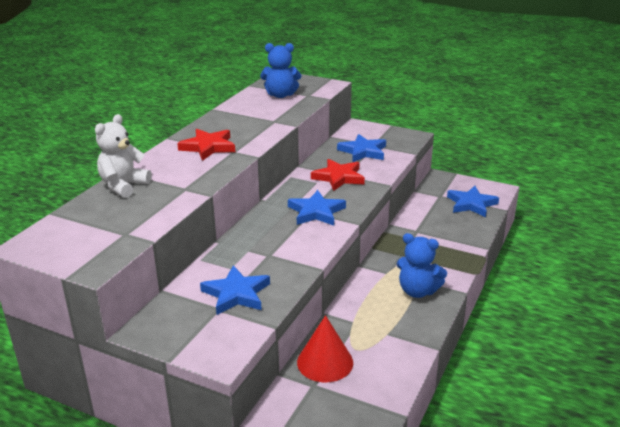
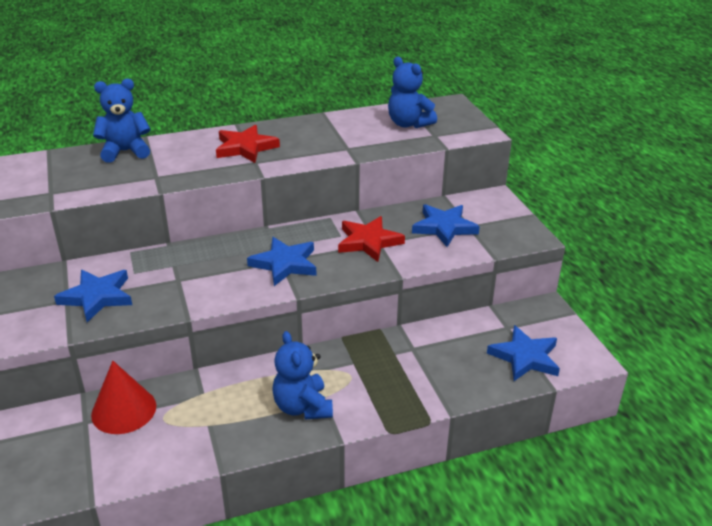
camera: 45 degrees right, 5 degrees up
white teddy bear [95,114,152,198] -> blue teddy bear [93,79,151,163]

